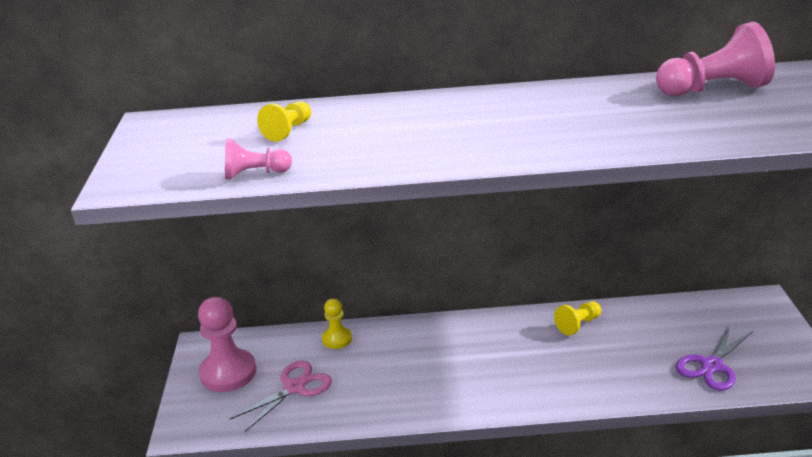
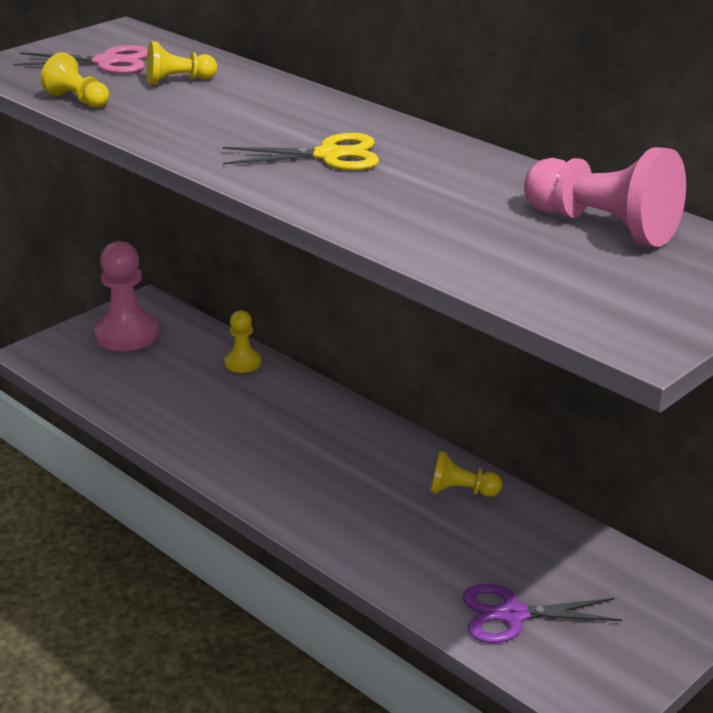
camera: 45 degrees right, 0 degrees up
pink pawn [225,139,292,179] -> yellow pawn [41,52,109,108]
pink scissors [230,361,332,432] -> pink scissors moved to [13,45,148,74]
none -> yellow scissors [223,133,379,170]

